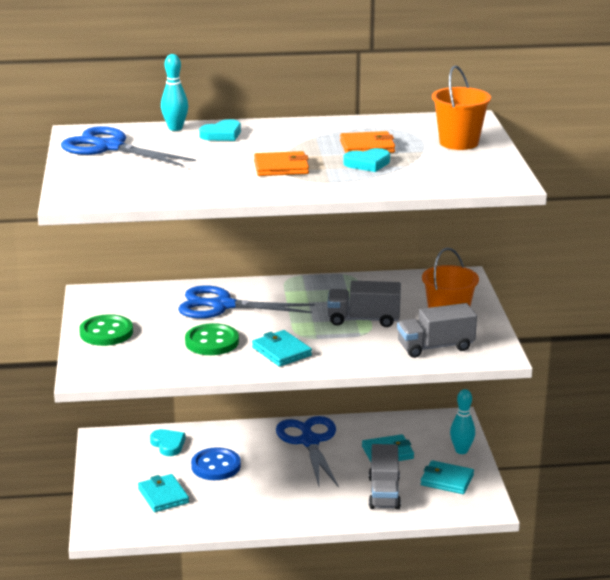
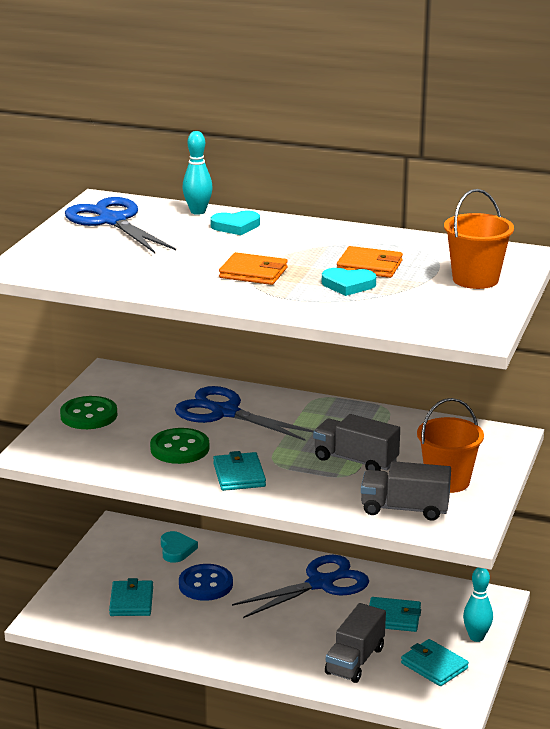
camera: 25 degrees right, 0 degrees up
blue scissors [276,416,339,487] -> blue scissors turned 45 degrees clockwise [232,555,369,618]

